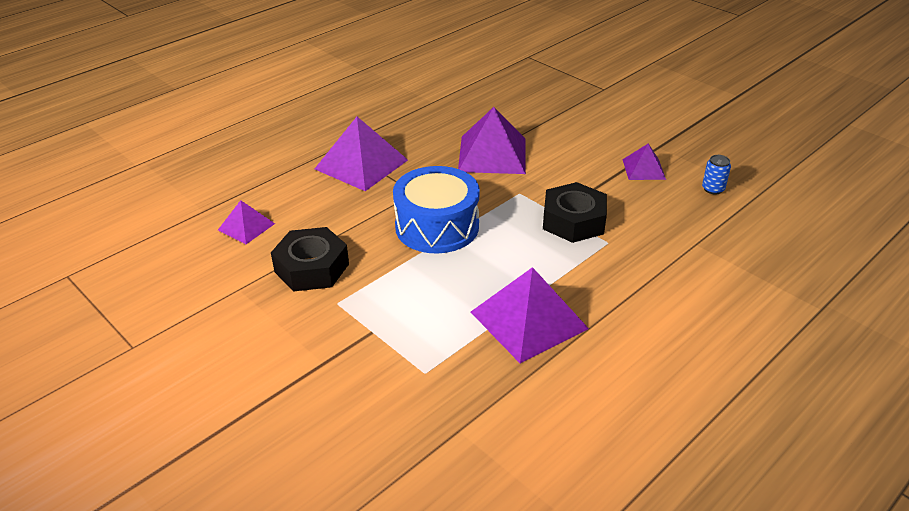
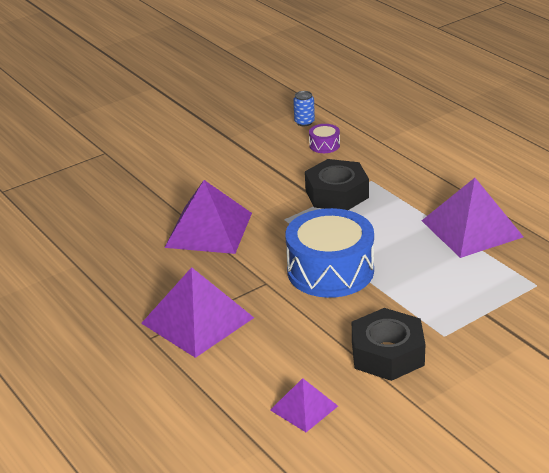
camera: 80 degrees left, 5 degrees down
purple pyramid [622,144,666,180] -> none
none -> purple drum [309,124,340,153]

